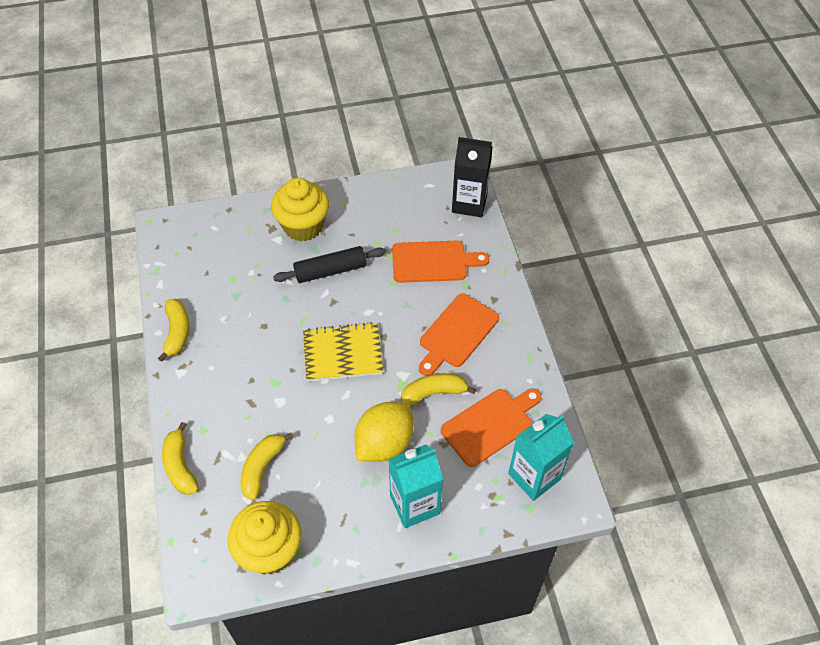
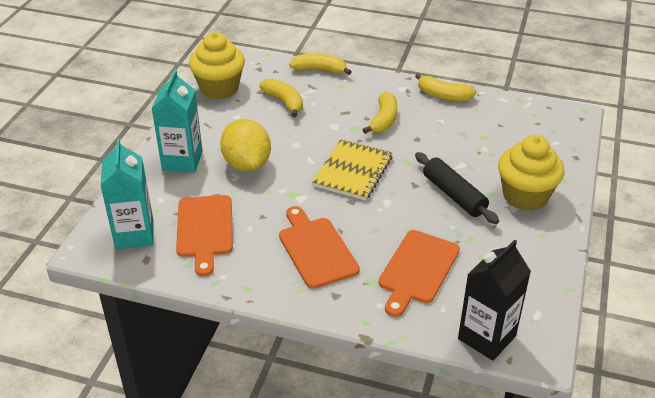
camera: 120 degrees right, 15 degrees down
black rolling pin [273,246,386,283] -> black rolling pin turned 45 degrees counterclockwise [415,152,499,224]
yellow banana [401,373,476,406] -> yellow banana moved to [363,92,397,134]

